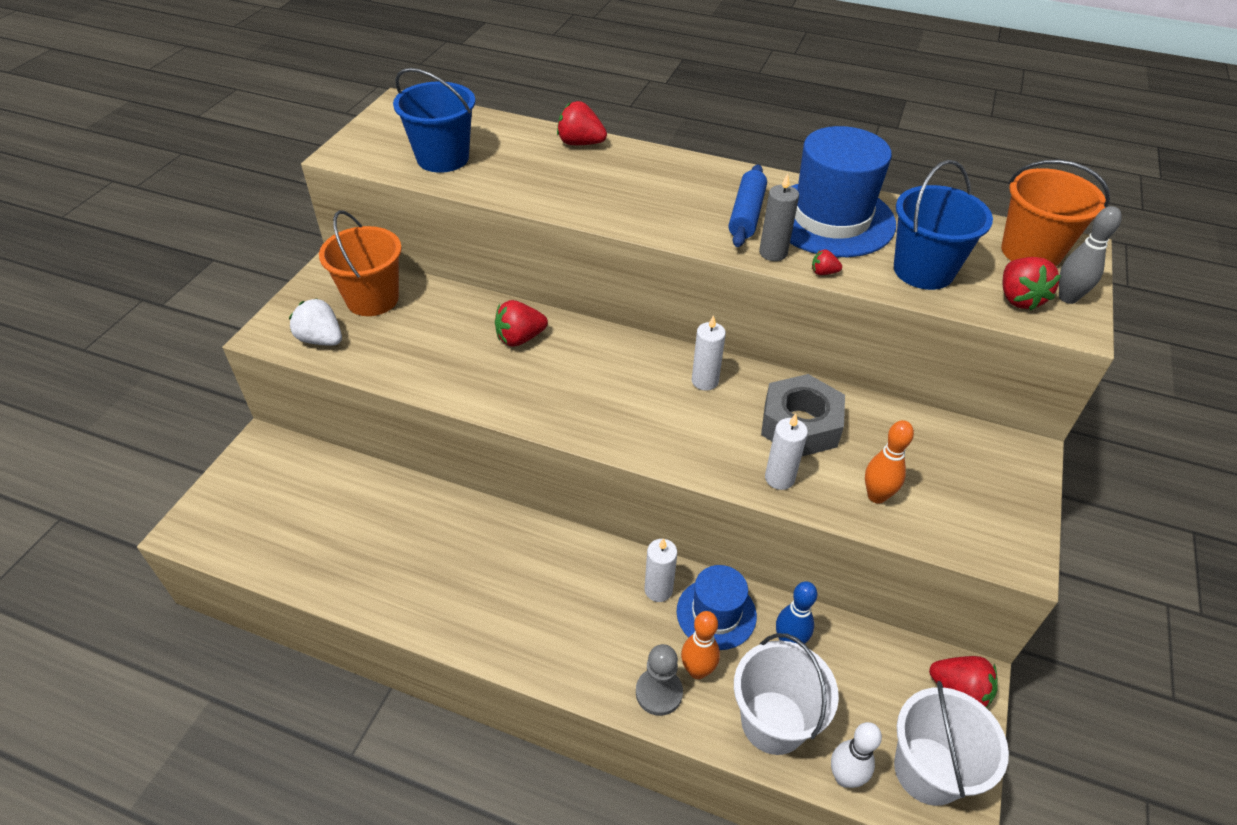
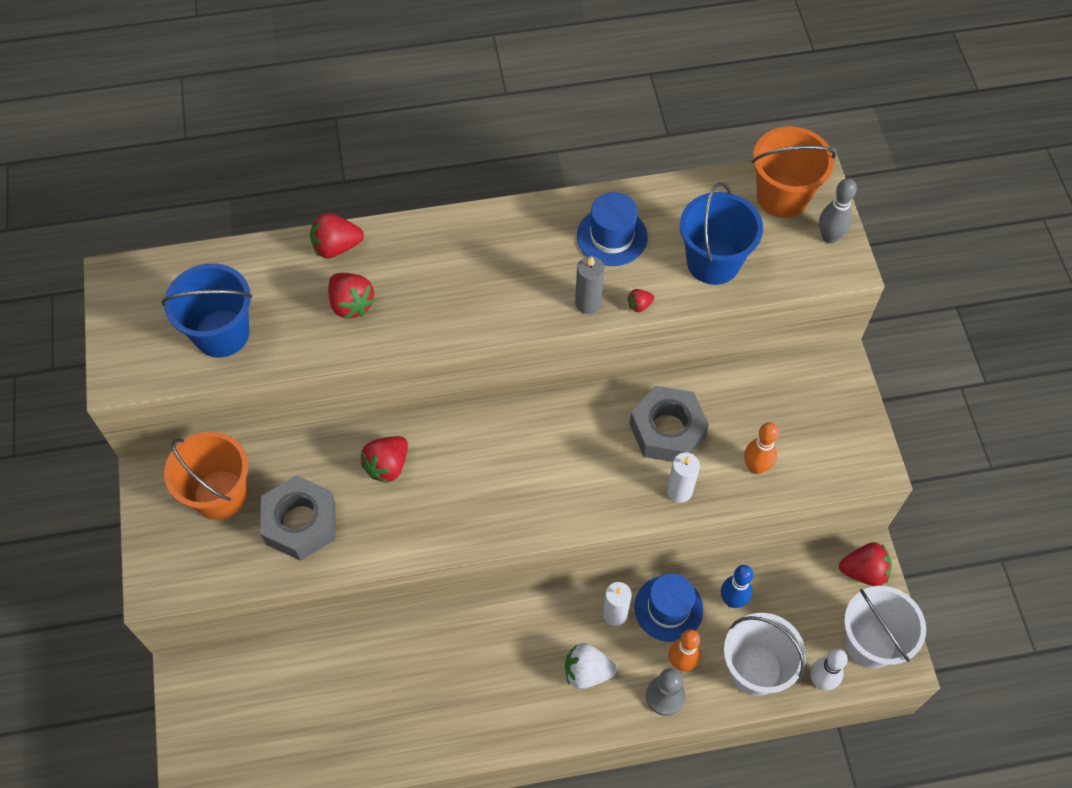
camera: 30 degrees left, 15 degrees up
white strawberry [289,298,342,346] -> white strawberry moved to [565,643,617,689]
white candle [692,315,726,391] -> none
blue rolling pin [728,164,767,247] -> none
blue hat [790,126,896,257] -> blue hat [577,192,647,266], size x0.59
red strawberry [1003,257,1061,311] -> red strawberry moved to [328,273,375,319]
none -> grey nut [260,475,336,561]

